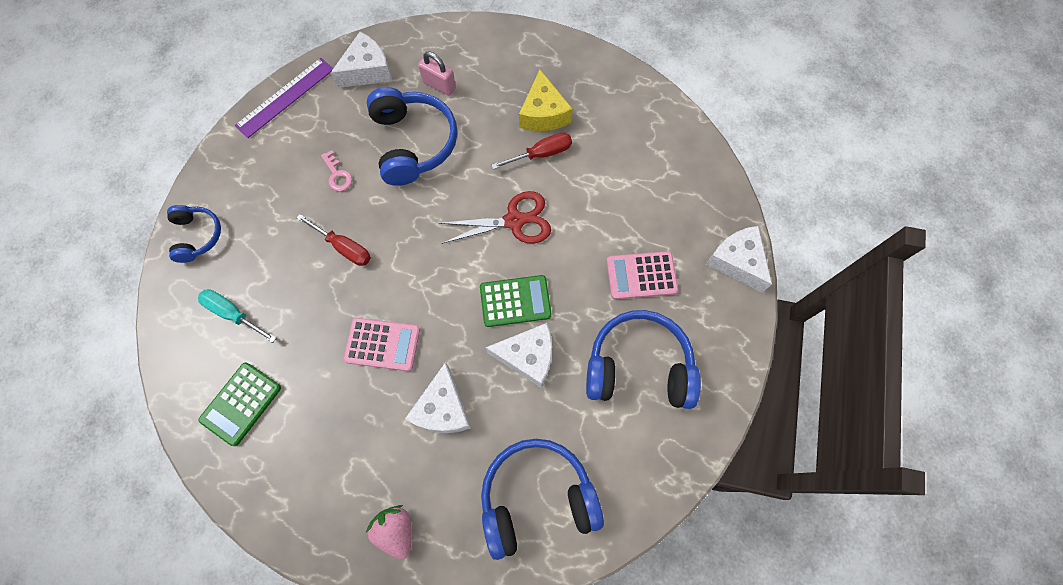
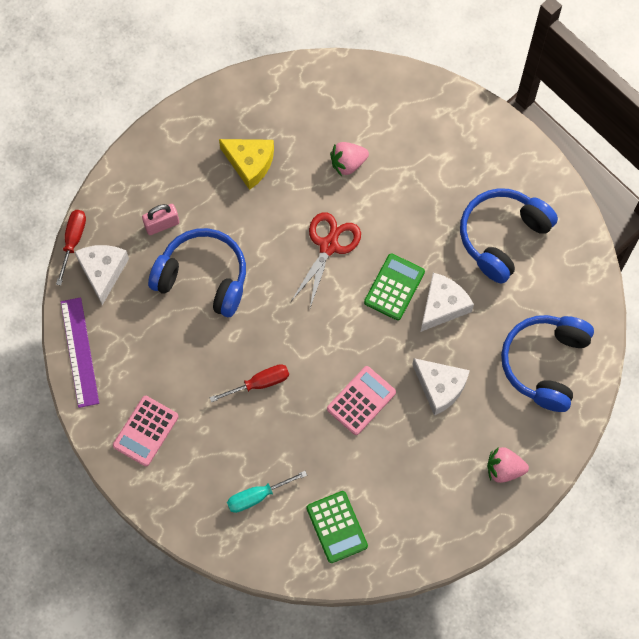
camera: 55 degrees left, 0 degrees up
blue headphones [167,205,221,263] -> none
pink key [321,150,352,191] -> none
red screwdriver [492,132,572,169] -> red screwdriver moved to [56,210,86,286]
pink calculator [606,251,678,300] -> pink calculator moved to [113,396,179,466]
white cheese [706,226,772,292] -> none
none -> pink strawberry [330,142,369,176]

